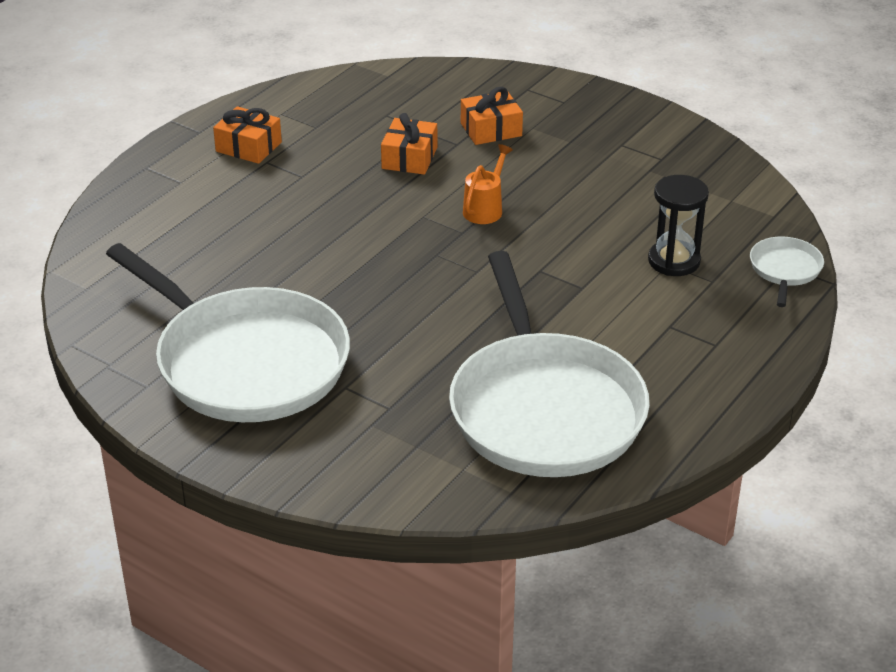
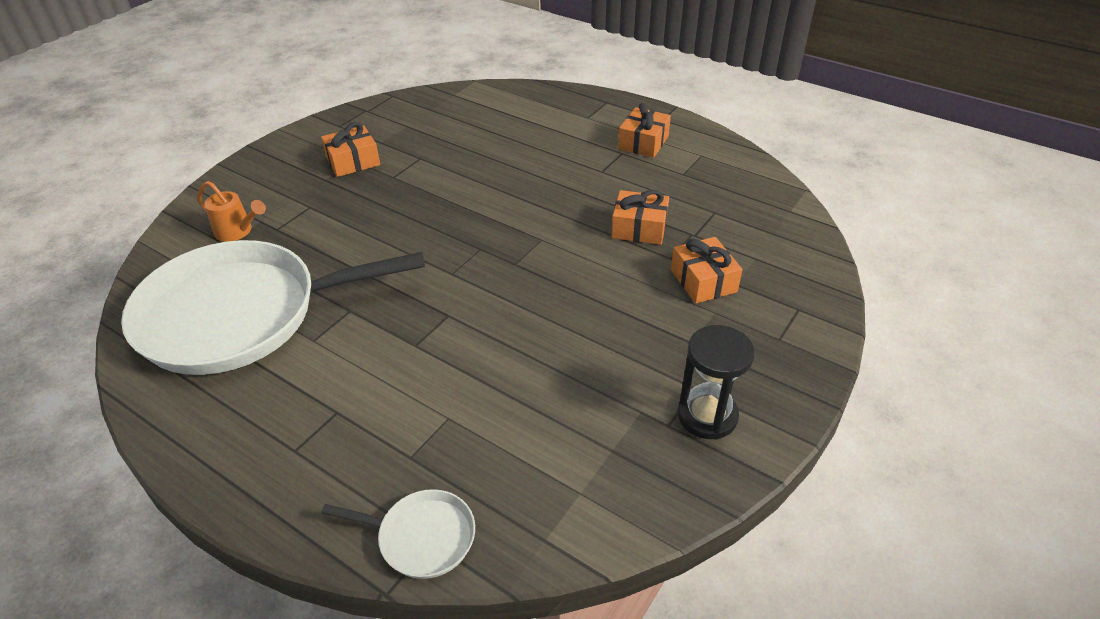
camera: 90 degrees right, 5 degrees up
white pan [106,243,350,422] -> orange gift [321,122,380,177]
orange watering can [463,144,513,224] -> orange watering can moved to [197,181,266,242]
black hourglass [648,175,709,276] -> black hourglass moved to [677,325,755,440]

